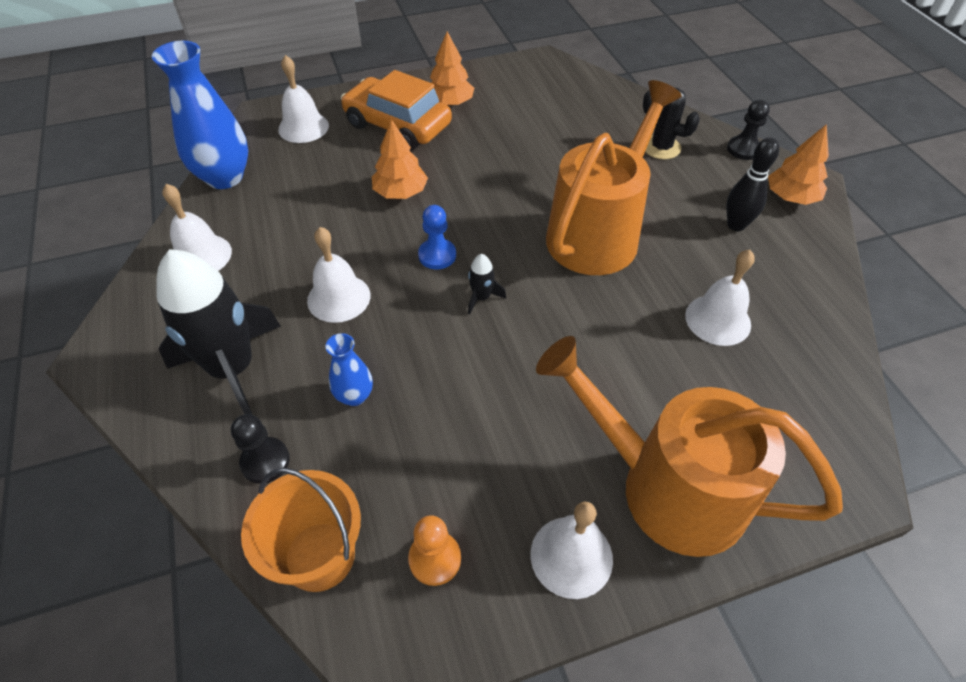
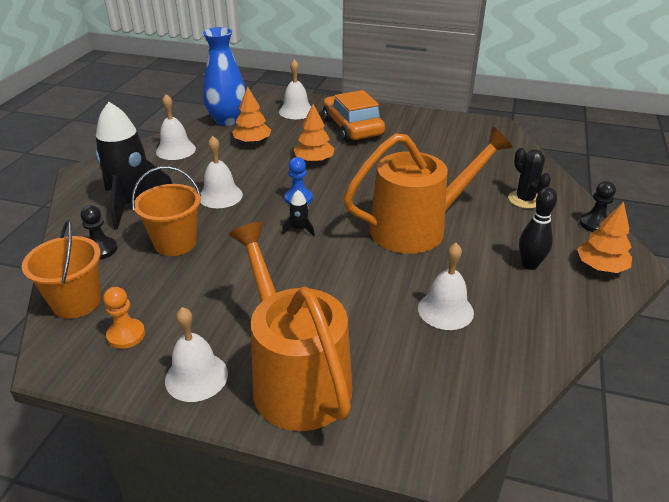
camera: 35 degrees right, 15 degrees down
blue vase [325,333,373,406] -> orange bucket [132,166,201,256]
orange tree [430,32,474,106] -> orange tree moved to [232,86,271,144]

